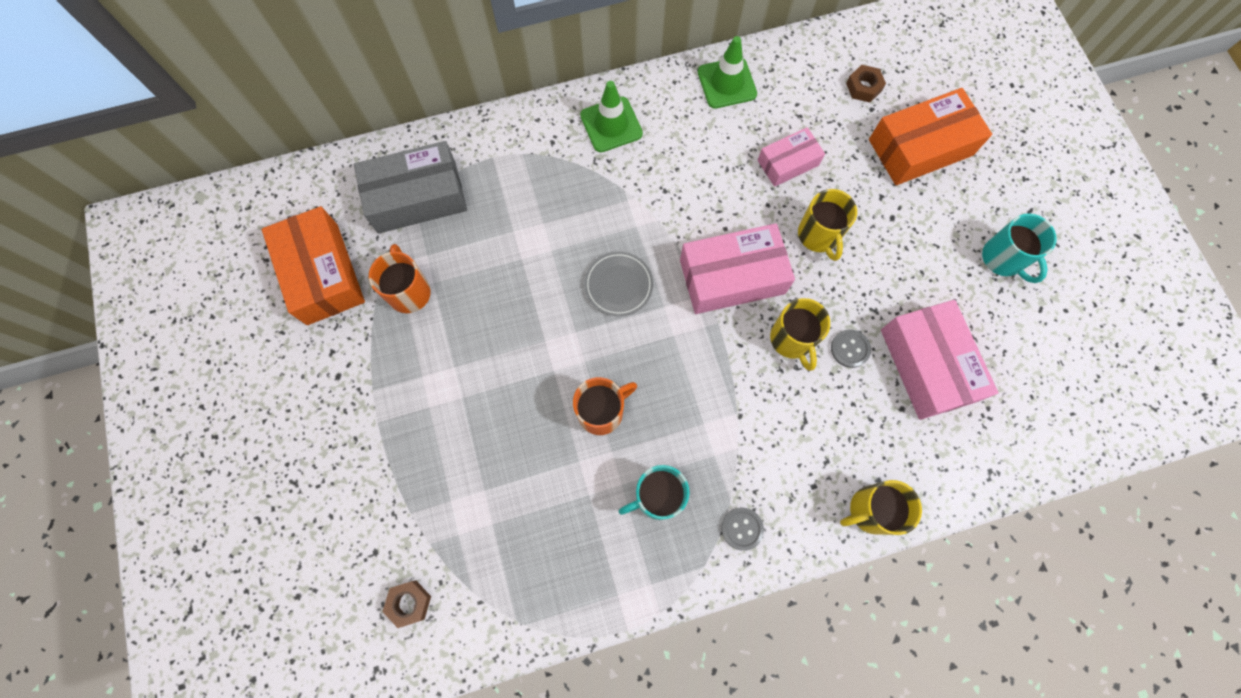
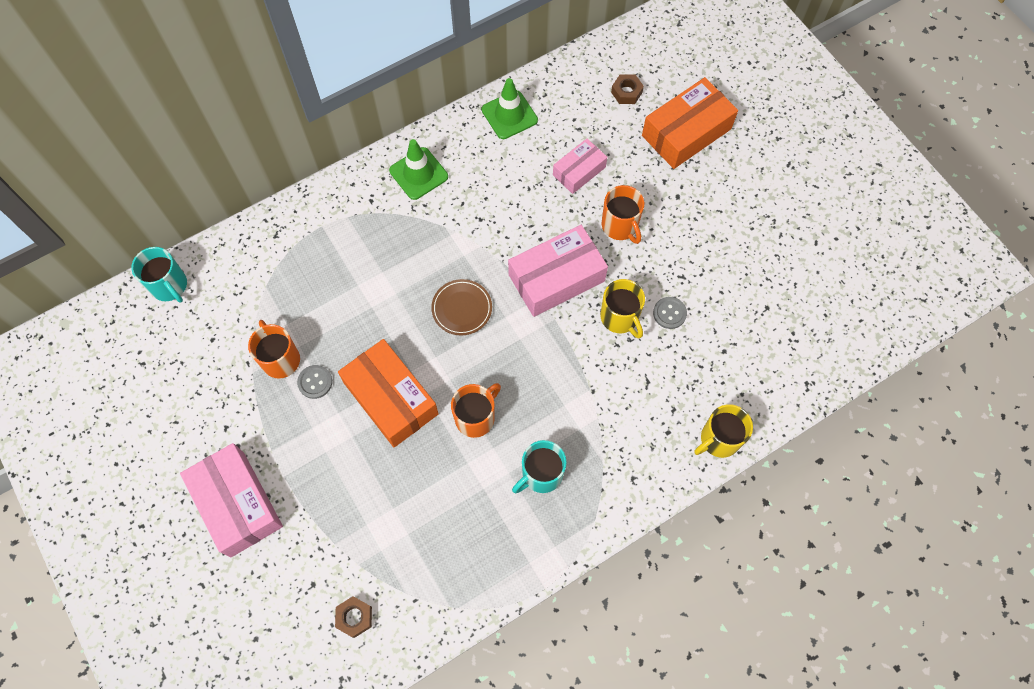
camera: 15 degrees left, 5 degrees down
orange box [262,206,365,325] -> orange box moved to [338,339,439,447]
grey box [354,141,467,233] -> none
grey plate [584,252,653,316] -> brown plate [431,279,492,335]
grey button [722,508,764,551] -> grey button moved to [297,365,332,399]
yellow mug [798,189,857,261] -> orange mug [602,185,644,244]
pink box [881,300,998,420] -> pink box moved to [180,443,283,558]
turquoise mug [982,213,1057,283] -> turquoise mug moved to [131,247,187,303]

